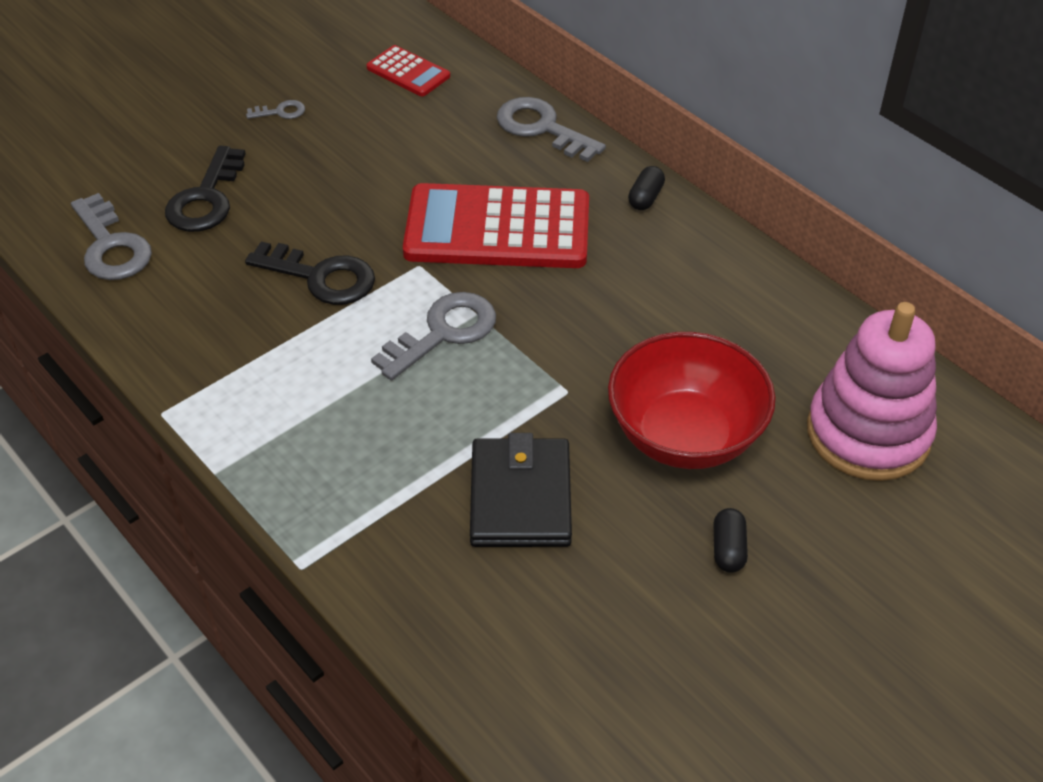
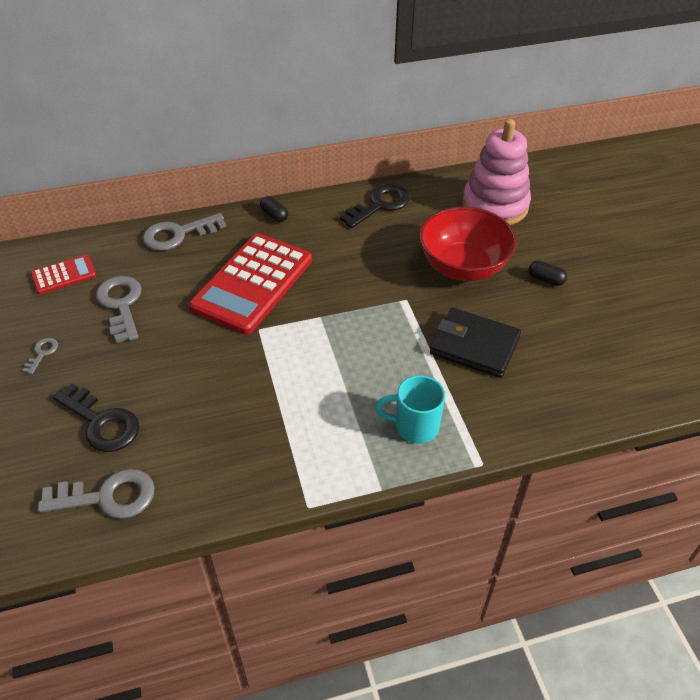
camera: 65 degrees left, 0 degrees up
black key [245,242,375,305] -> black key moved to [340,184,410,228]
grey key [371,292,496,380] -> grey key moved to [96,276,142,343]
none -> turquoise mug [375,375,445,443]

